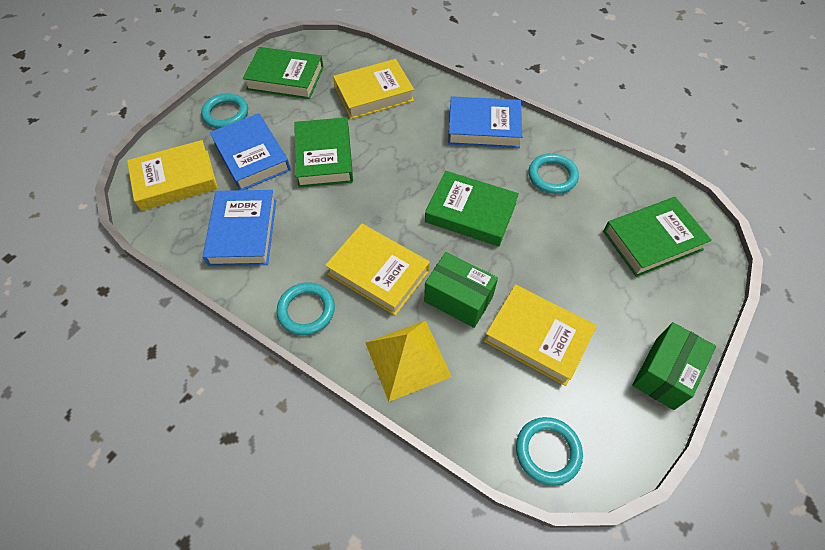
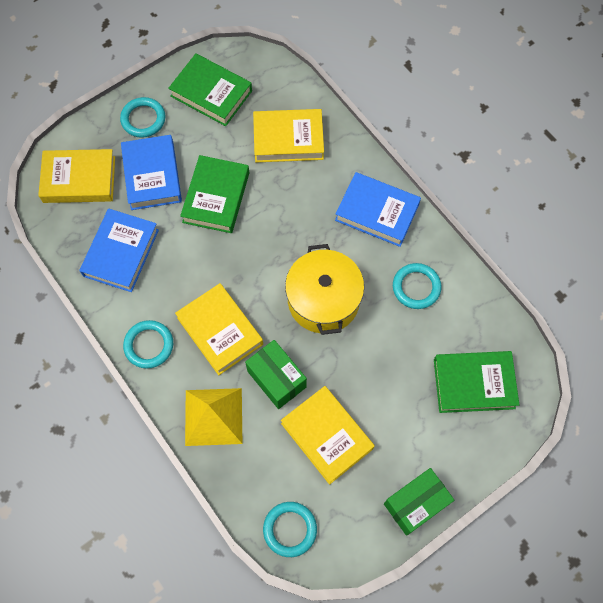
camera: 20 degrees right, 10 degrees up
green book [425,171,519,246] -> yellow pot [285,244,364,335]

